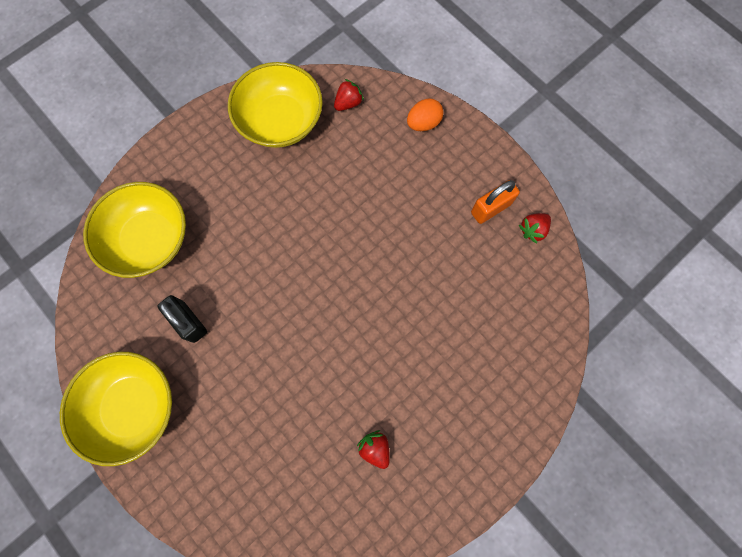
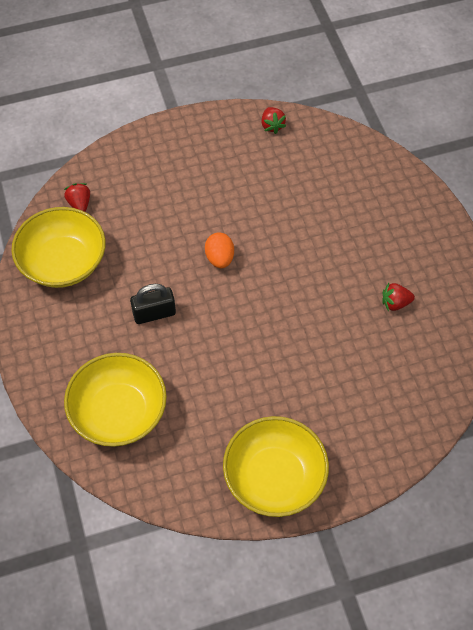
camera: 65 degrees left, 15 degrees down
black padlock [157,295,207,343] -> black padlock moved to [130,284,176,324]
orange egg [407,98,443,131] -> orange egg moved to [205,232,234,268]
orange padlock [471,180,520,224] -> none

